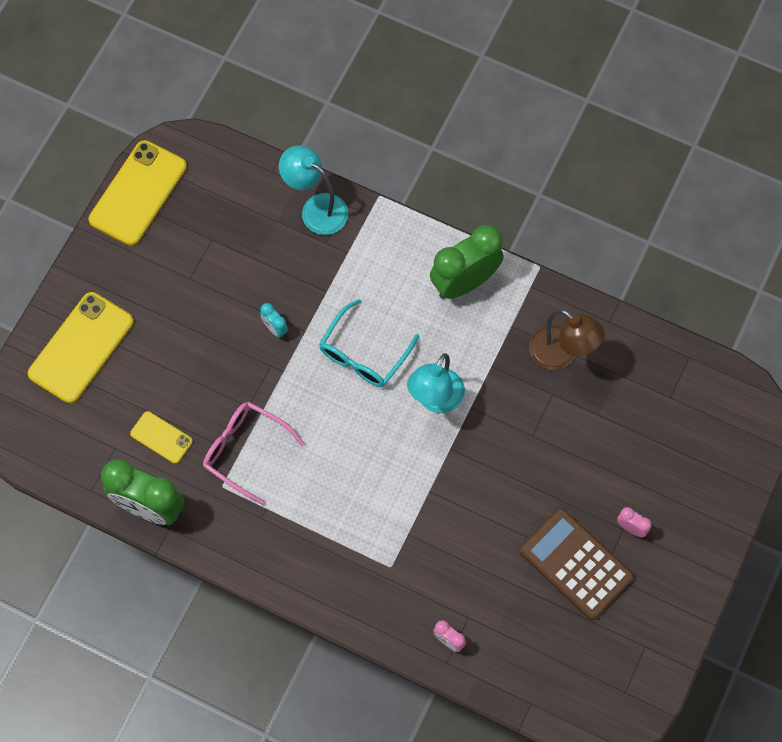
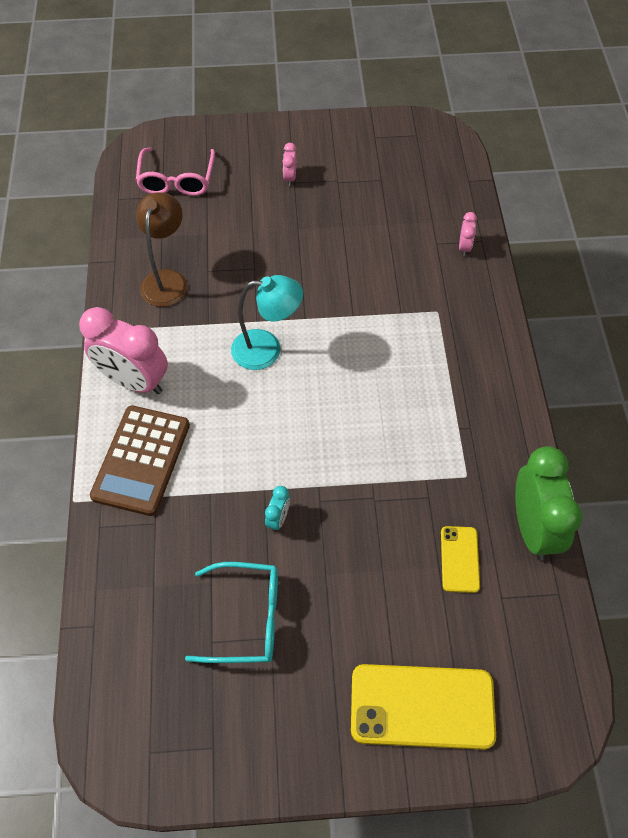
camera: 120 degrees left, 10 degrees down
yellow phone [89,140,187,246] -> none
pink glasses [203,401,305,505] -> pink glasses moved to [136,147,215,196]
turquoise lamp [279,145,348,235] -> none
turquoise glasses [319,299,419,387] -> turquoise glasses moved to [185,562,278,663]
green clock [430,225,504,299] -> pink clock [79,307,168,394]
brown calculator [519,508,634,620] -> brown calculator moved to [90,405,190,516]

